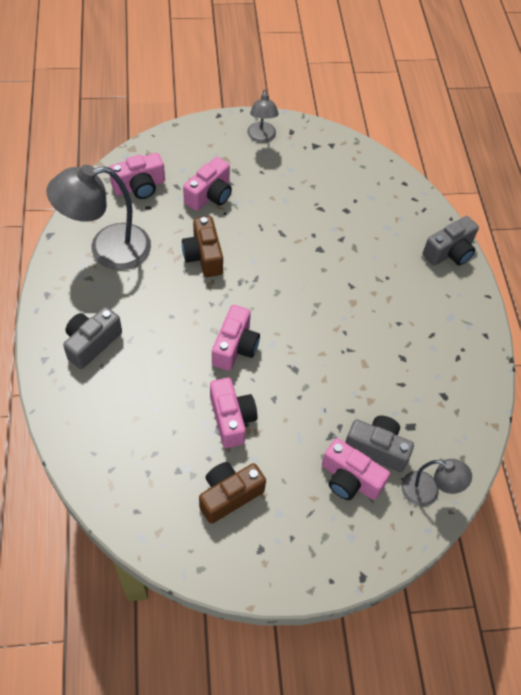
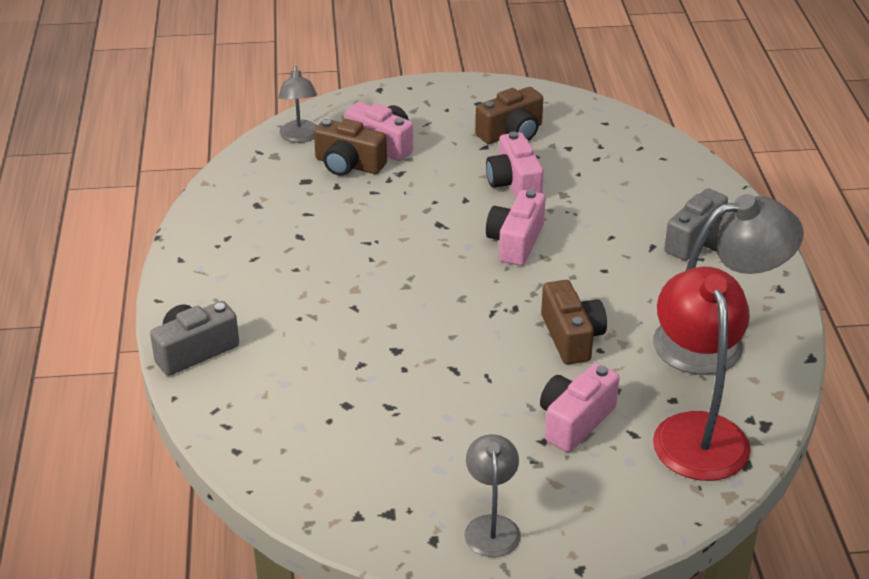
camera: 175 degrees left, 20 degrees down
pink camera [109,153,165,199] -> red lamp [653,267,751,481]
grey camera [345,416,414,472] -> brown camera [314,119,387,176]
grey lamp [401,459,472,506] -> grey lamp turned 120 degrees counterclockwise [278,66,317,143]

